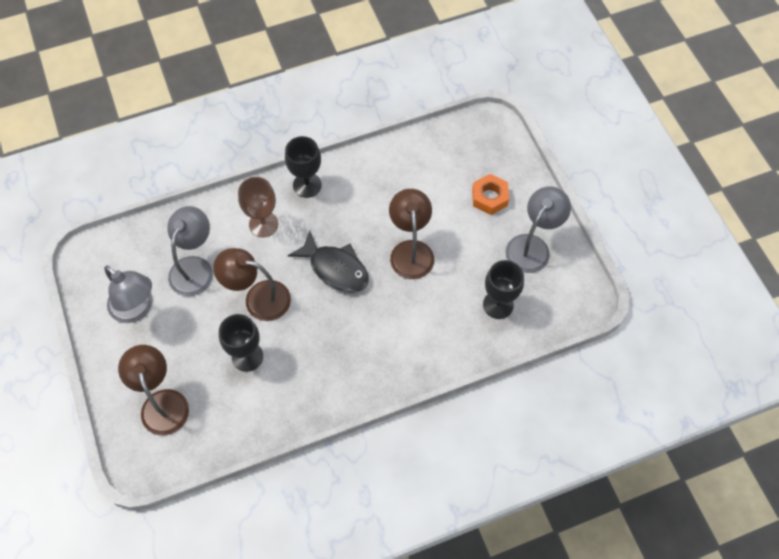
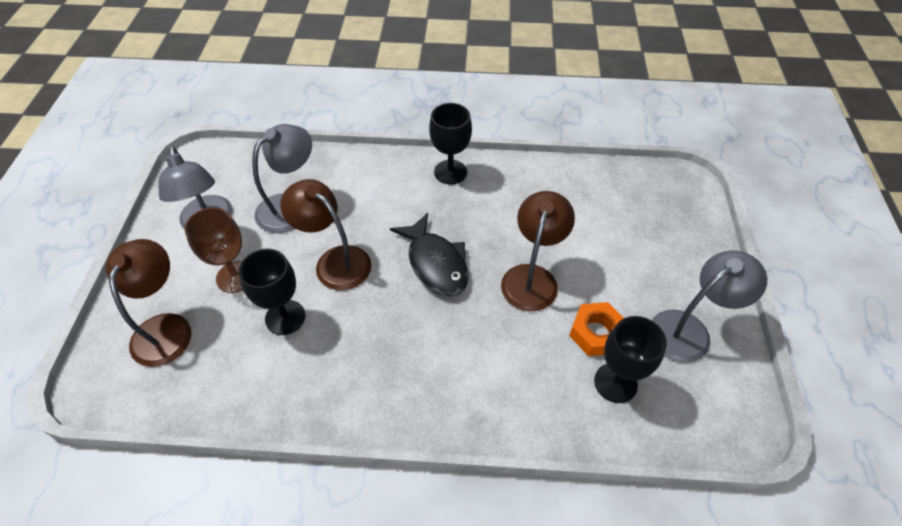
camera: 25 degrees right, 10 degrees down
brown goblet [238,177,278,237] -> brown goblet moved to [184,207,243,293]
orange nut [472,174,509,215] -> orange nut moved to [569,302,624,356]

